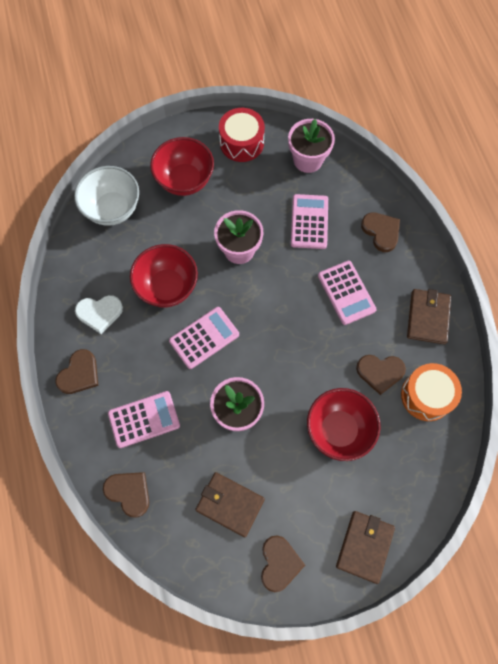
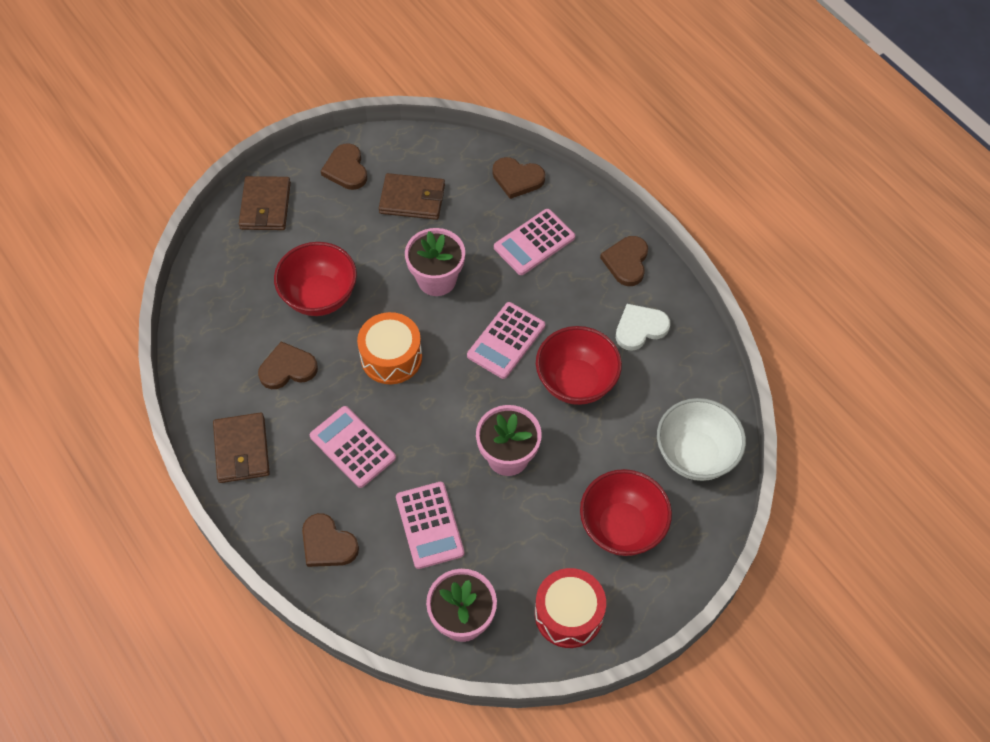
camera: 160 degrees right, 10 degrees down
orange drum [401,363,462,421] -> orange drum moved to [357,312,422,384]

